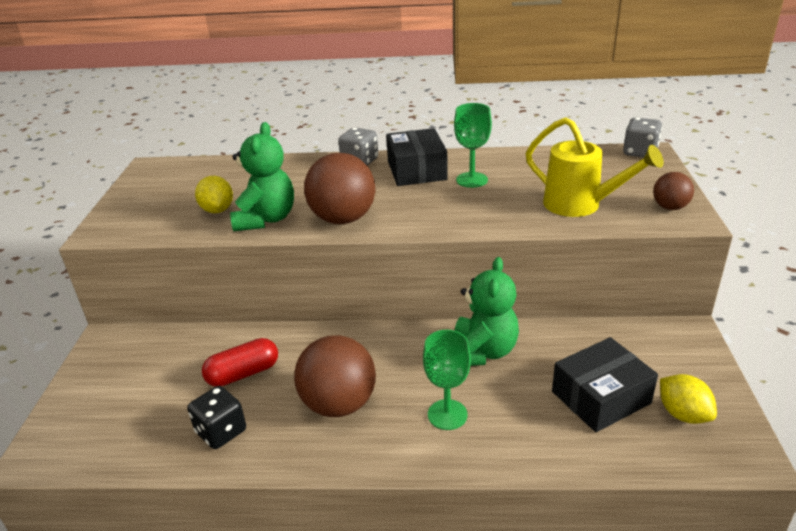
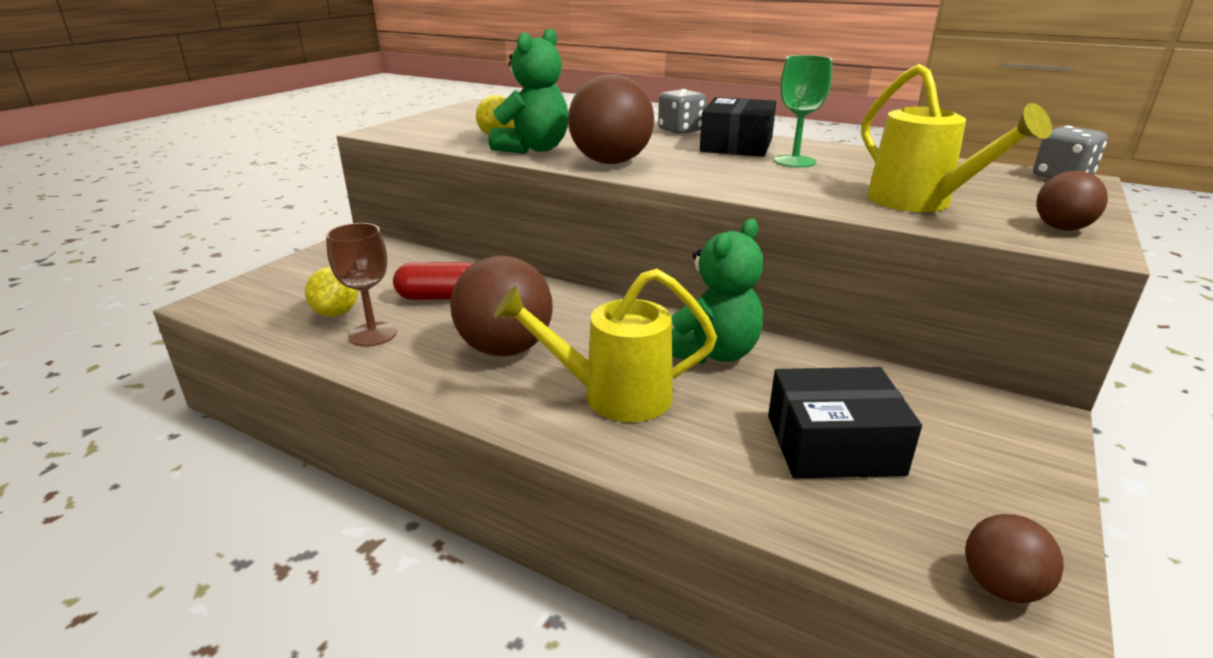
camera: 25 degrees right, 5 degrees down
black dice [187,386,246,449] -> brown goblet [326,223,397,346]
green goblet [423,330,471,430] -> yellow watering can [494,269,717,422]
yellow lemon [660,374,717,424] -> yellow lemon moved to [305,267,358,317]
none -> brown ball [965,514,1064,603]

